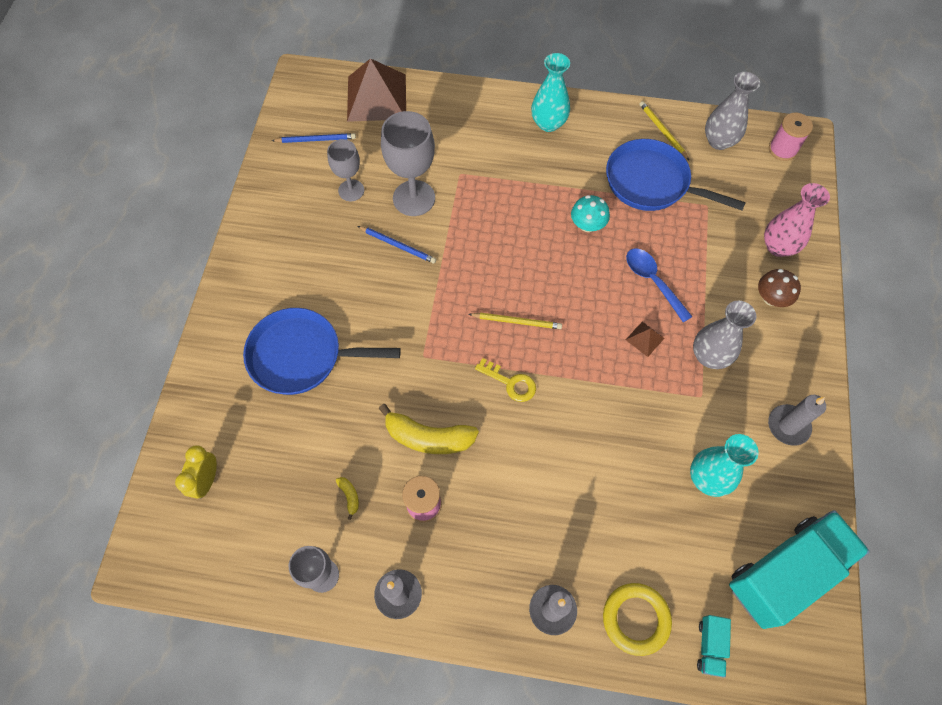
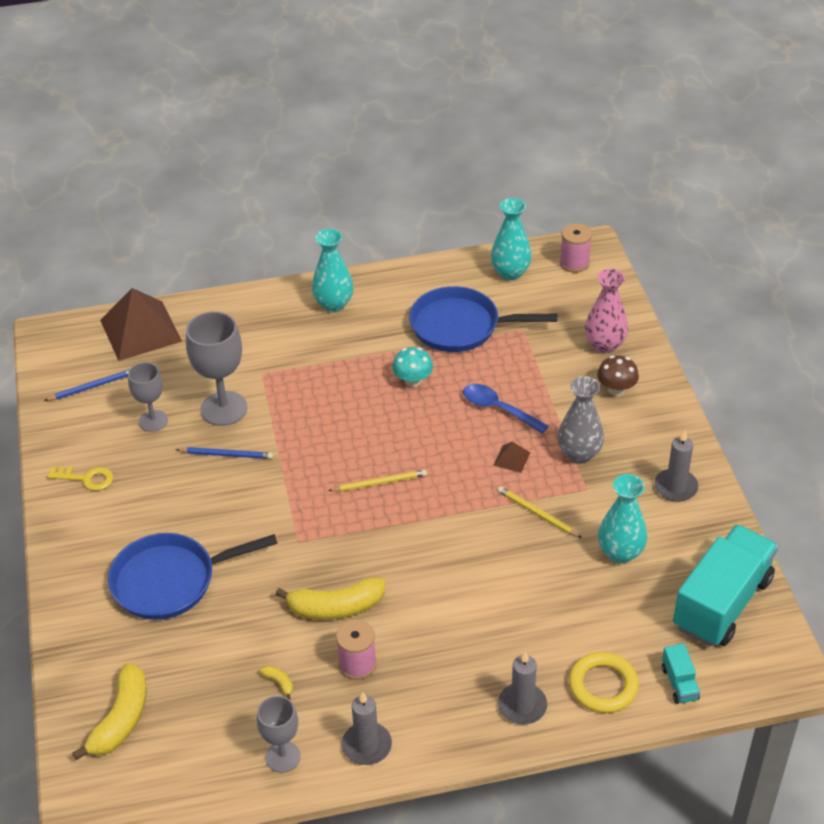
camera: 20 degrees left, 20 degrees down
yellow clock [175,445,217,499] -> yellow banana [72,663,147,760]
yellow key [475,358,536,402] -> yellow key moved to [47,466,113,491]
yellow pencil [639,101,689,160] -> yellow pencil moved to [497,486,582,538]
grey vase [705,72,760,150] -> turquoise vase [491,198,532,280]

